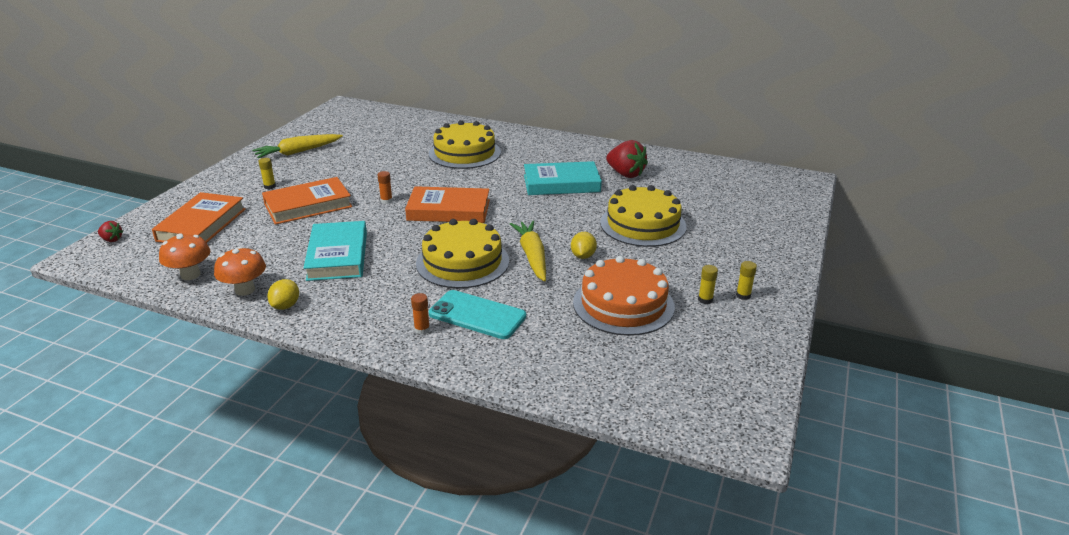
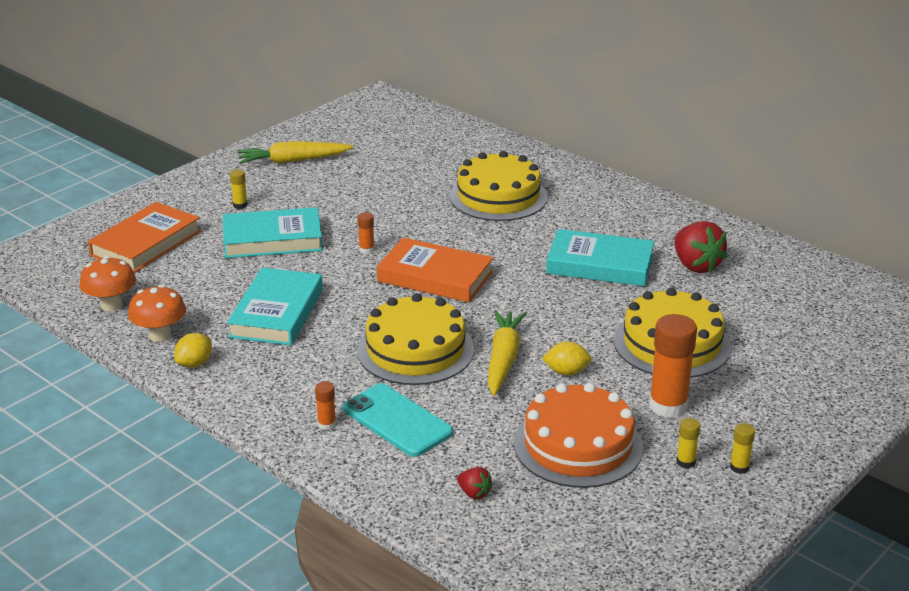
camera: 20 degrees right, 0 degrees up
red strawberry [98,221,123,242] -> red strawberry moved to [457,467,493,500]
orange book [262,177,352,225] -> turquoise book [223,207,323,258]
yellow lemon [571,232,597,259] -> yellow lemon turned 60 degrees clockwise [542,341,591,376]
none -> orange glue stick [649,314,697,418]

